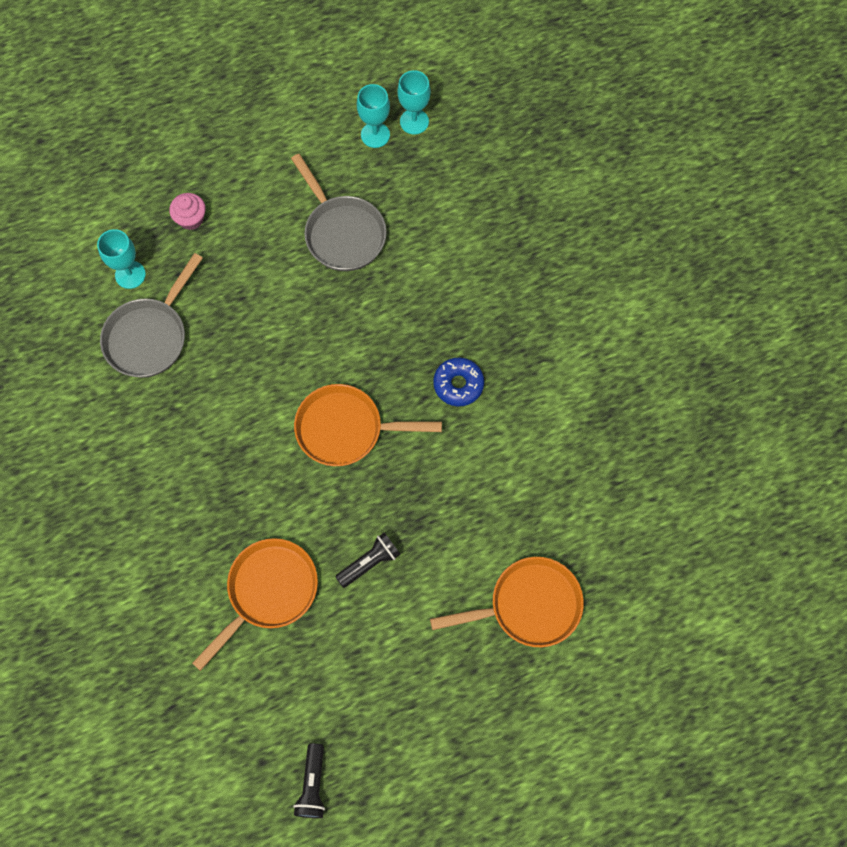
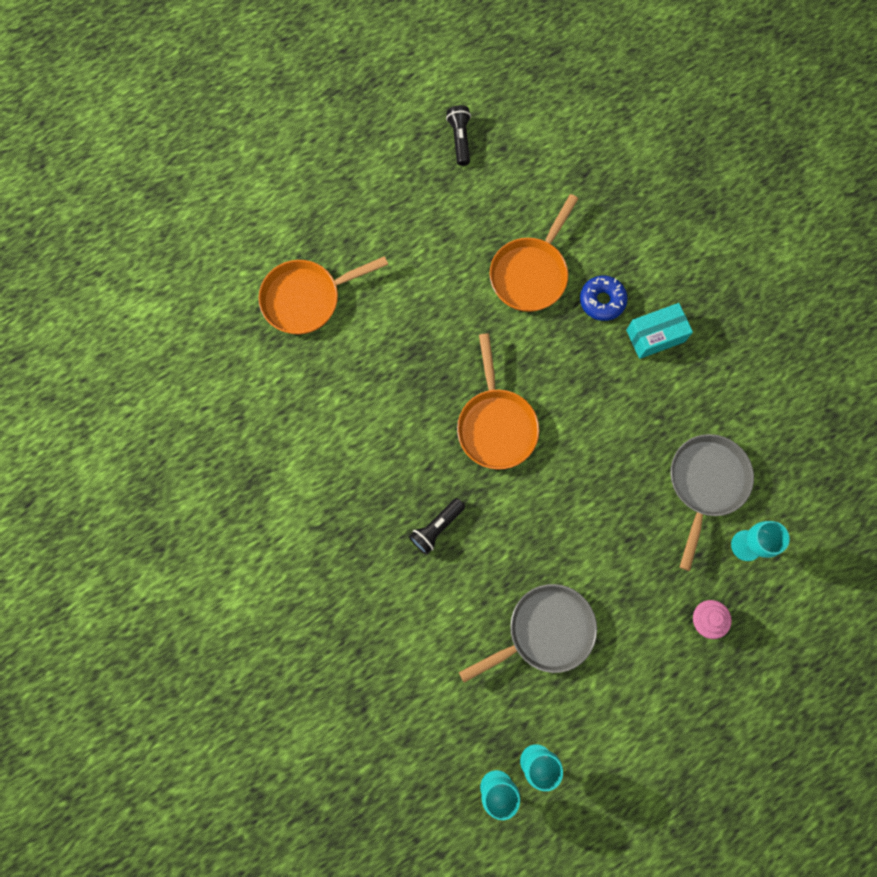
camera: 170 degrees right, 5 degrees up
grey pan [291,154,387,271] -> grey pan turned 105 degrees clockwise [459,584,597,683]
orange pan [294,384,442,466] -> orange pan turned 90 degrees clockwise [457,333,539,470]
black flashlight [335,532,400,588] -> black flashlight moved to [409,498,465,555]
blue donut [433,358,484,406] -> blue donut moved to [580,276,628,321]
none -> turquoise box [626,303,693,359]

